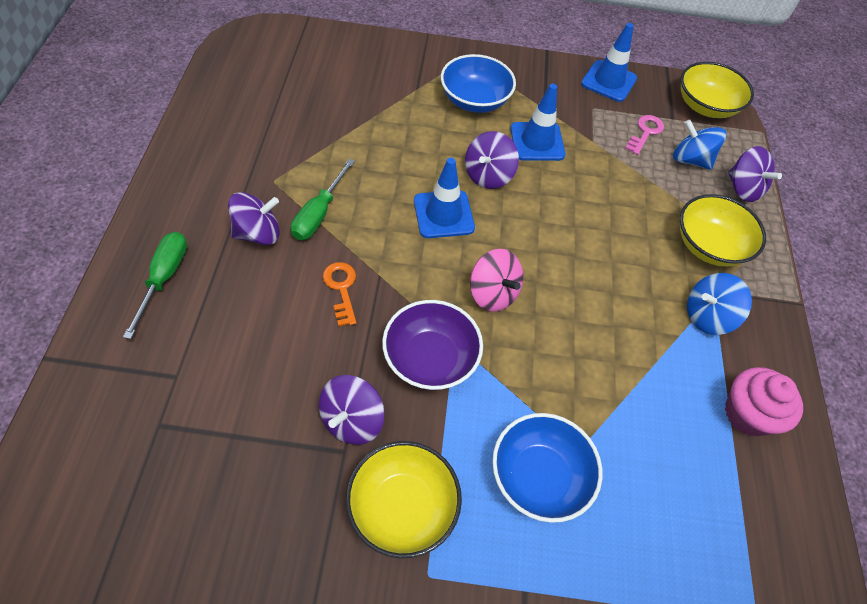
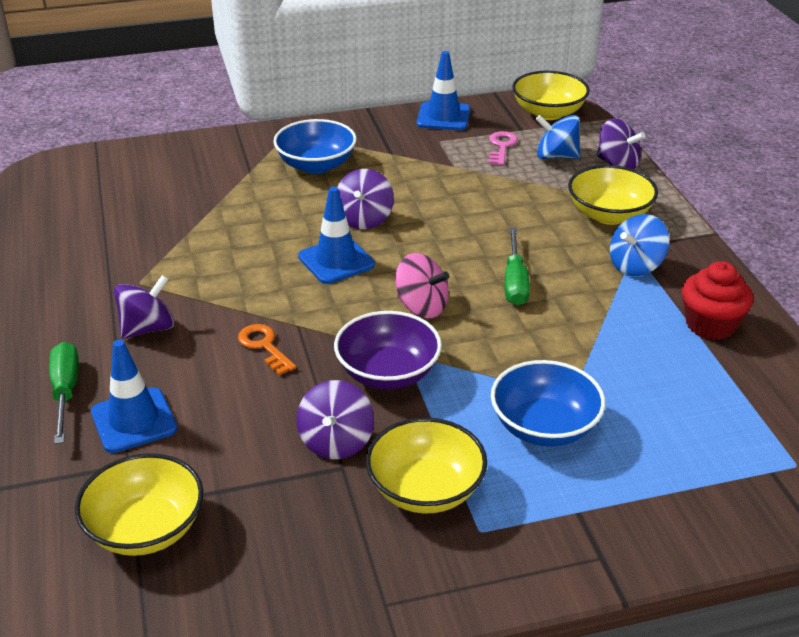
camera: 15 degrees left, 20 degrees down
green screwdriver [291,158,355,240] -> green screwdriver moved to [505,227,530,306]
blue traffic cone [510,84,566,161] -> blue traffic cone moved to [91,340,177,453]
pink cupcake [725,367,803,437] -> red cupcake [682,261,753,340]
none -> yellow bowl [75,453,203,556]

